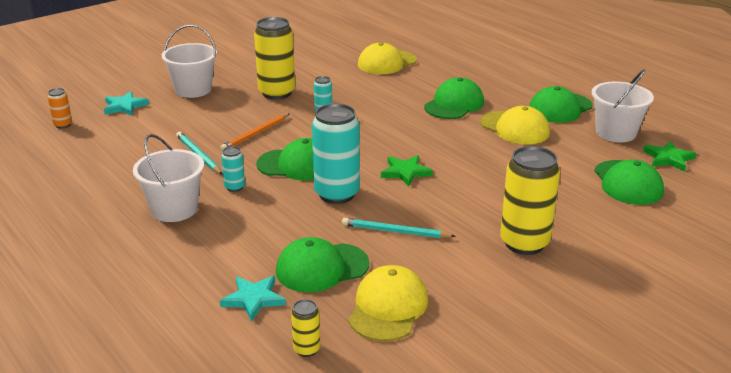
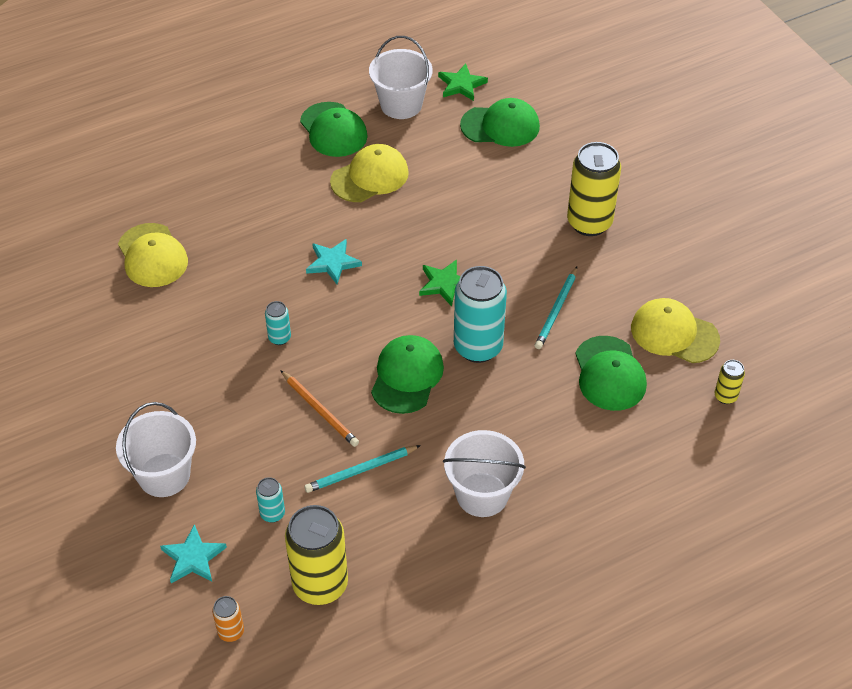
camera: 80 degrees left, 20 degrees up
turquoise star [220,276,286,322] -> turquoise star moved to [306,239,362,284]
turquoise can [221,146,245,192] -> turquoise can moved to [256,477,285,523]
yellow can [254,17,295,100] -> yellow can moved to [285,505,348,605]
green cap [424,77,484,119] -> none

